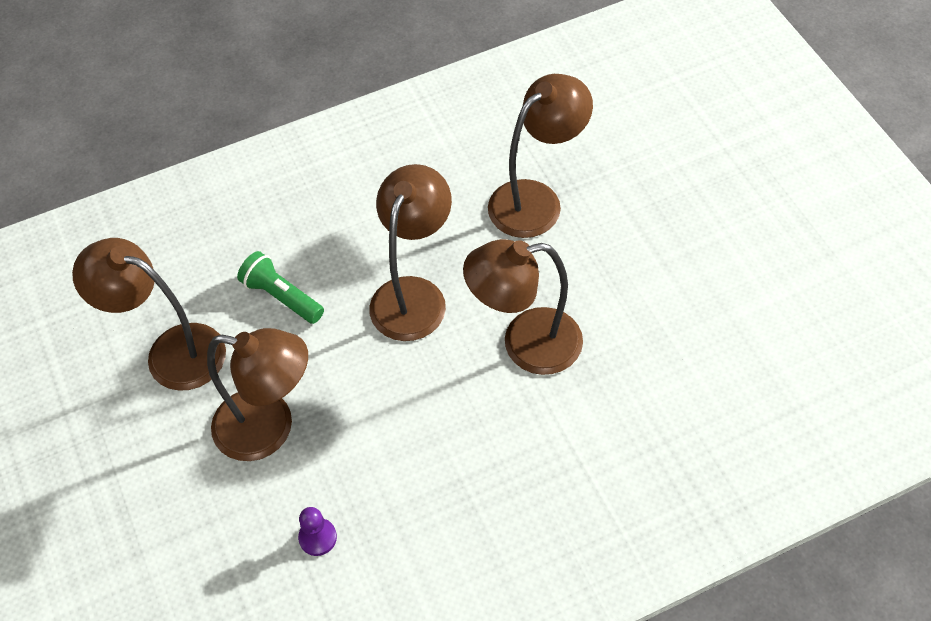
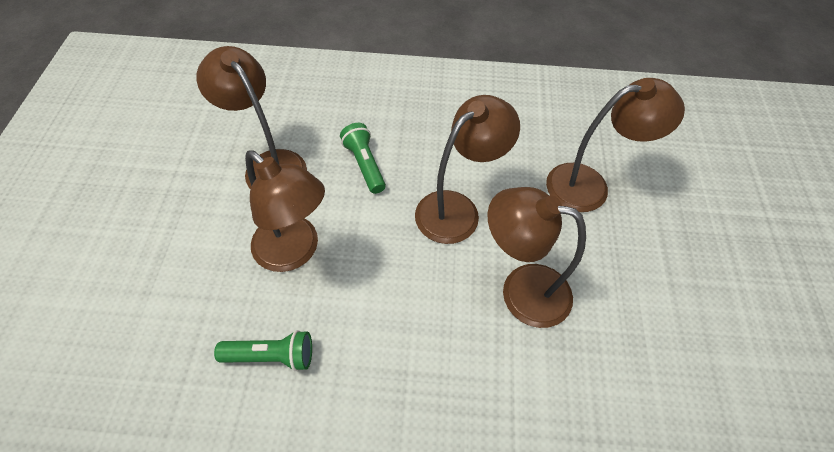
camera: 25 degrees right, 0 degrees up
purple pawn [298,507,337,556] -> green flashlight [214,330,312,371]

